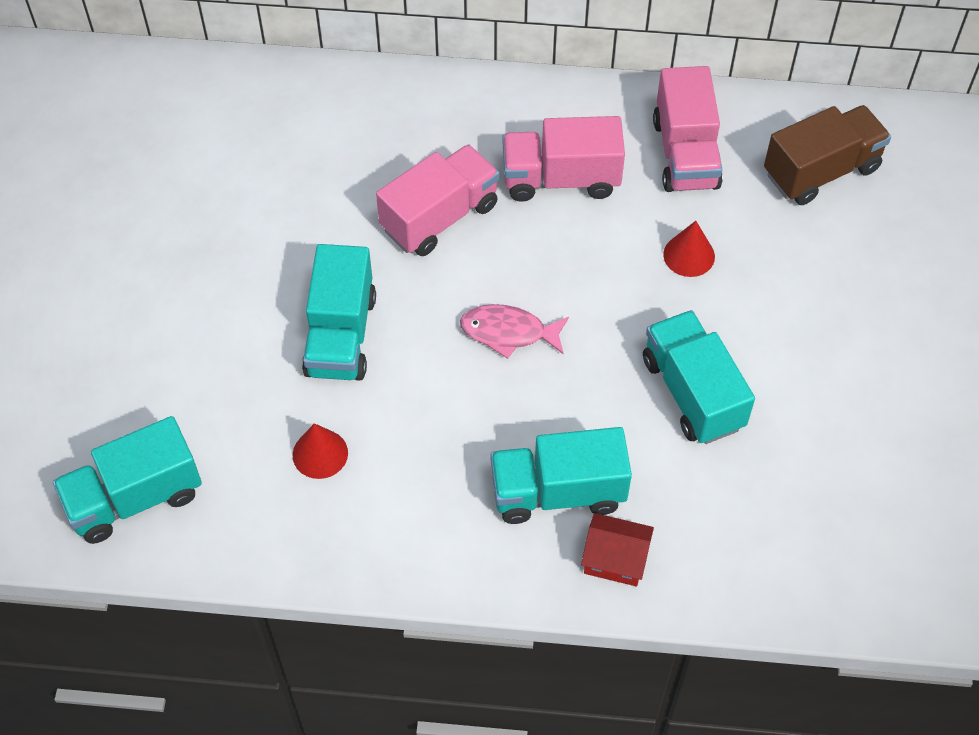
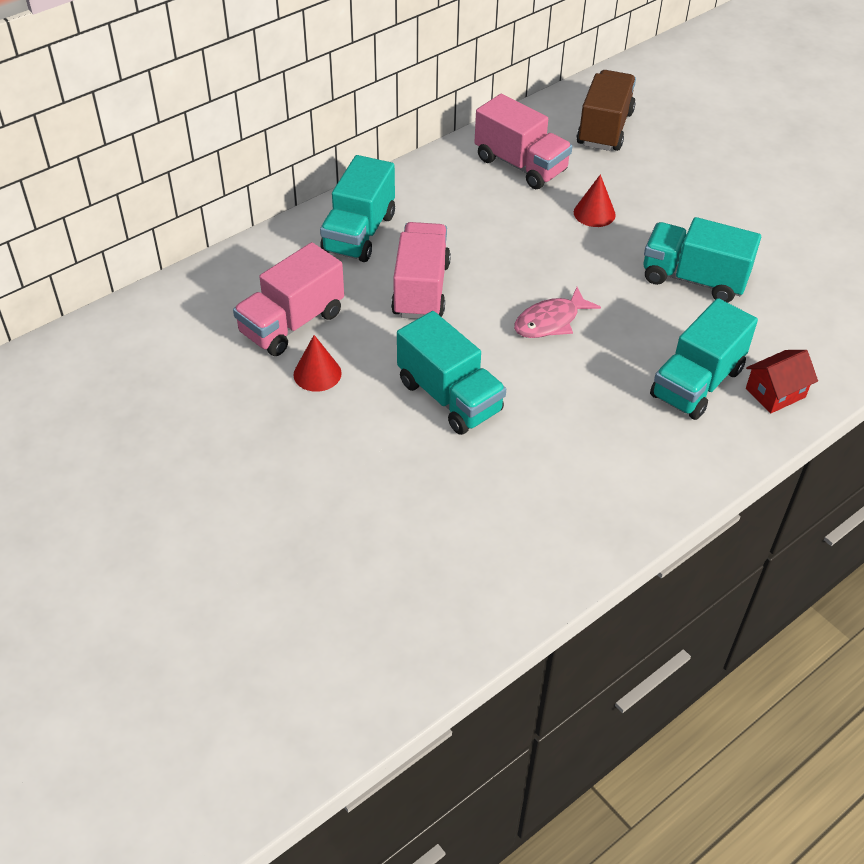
camera: 45 degrees left, 10 degrees down
turquoise truck [53,416,202,544] -> turquoise truck moved to [320,155,395,262]
red cone [293,423,348,479] -> red cone moved to [293,335,342,392]
pink truck [502,116,625,202] -> pink truck moved to [233,242,344,356]

